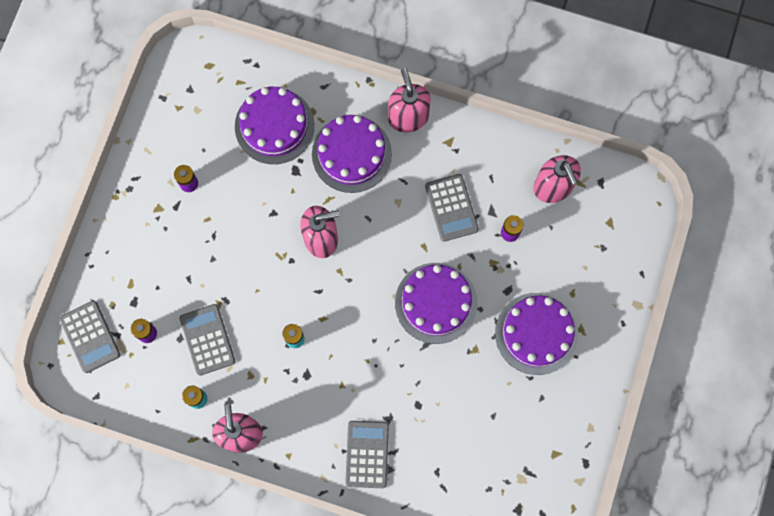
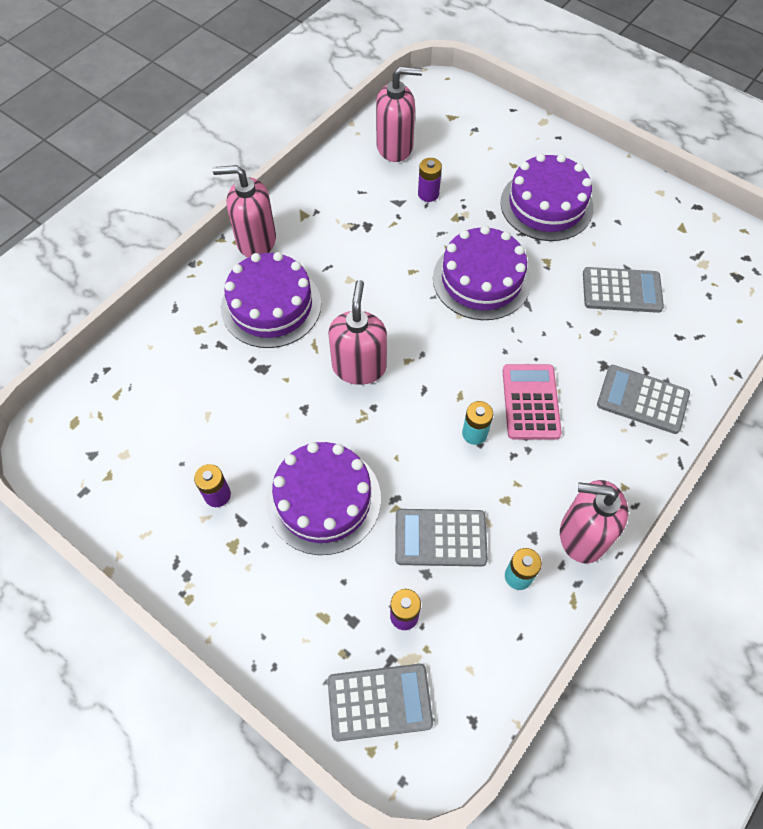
camera: 70 degrees left, 15 degrees down
purple cake [235,87,314,164] -> purple cake moved to [266,442,381,555]
grey calculator [425,174,479,242] -> grey calculator moved to [583,267,664,313]
none -> pink calculator [503,364,562,440]

